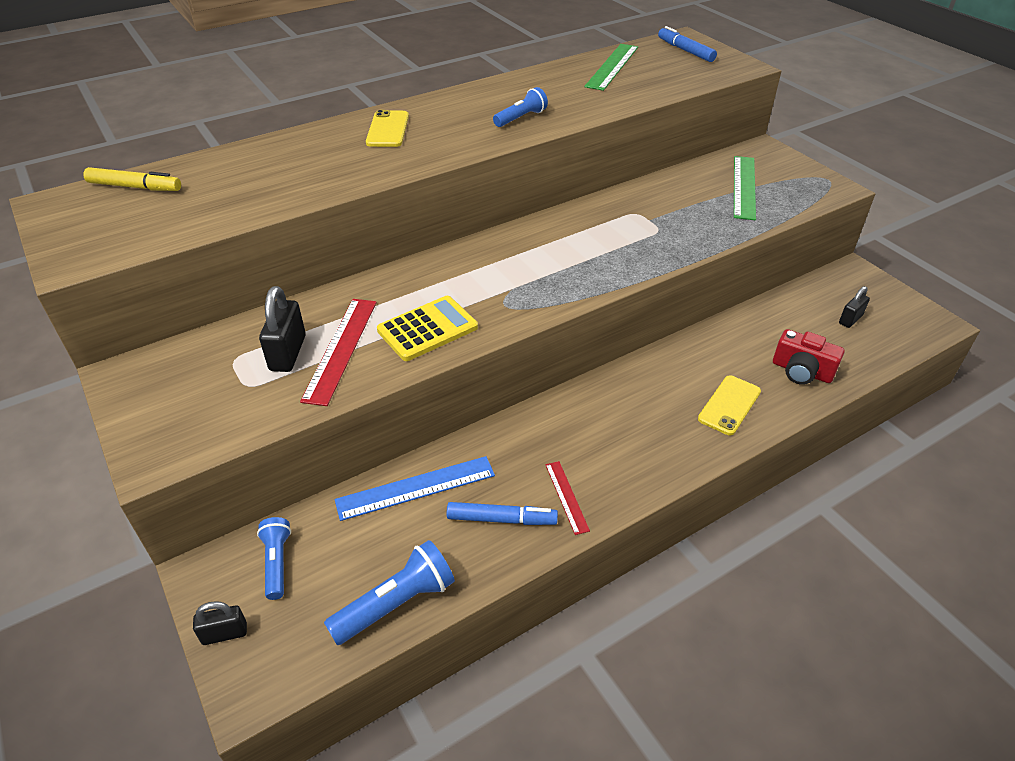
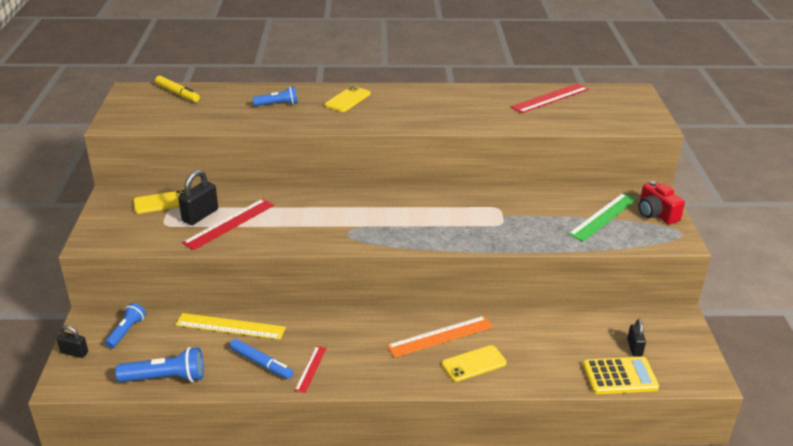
camera: 30 degrees right, 10 degrees down
blue ruler [335,456,495,521] -> yellow ruler [175,313,286,340]
yellow calculator [377,296,478,361] -> yellow calculator moved to [583,357,659,394]
blue flashlight [493,87,548,127] -> blue flashlight moved to [253,86,298,106]
green ruler [584,44,638,91] -> red ruler [511,83,588,113]
blue marker [658,26,717,62] -> none
red camera [773,329,845,385] -> red camera moved to [639,181,685,224]
black padlock [839,286,870,328] -> black padlock turned 75 degrees counterclockwise [627,319,646,356]
none -> yellow phone [133,190,185,214]
none -> orange ruler [387,316,493,358]

